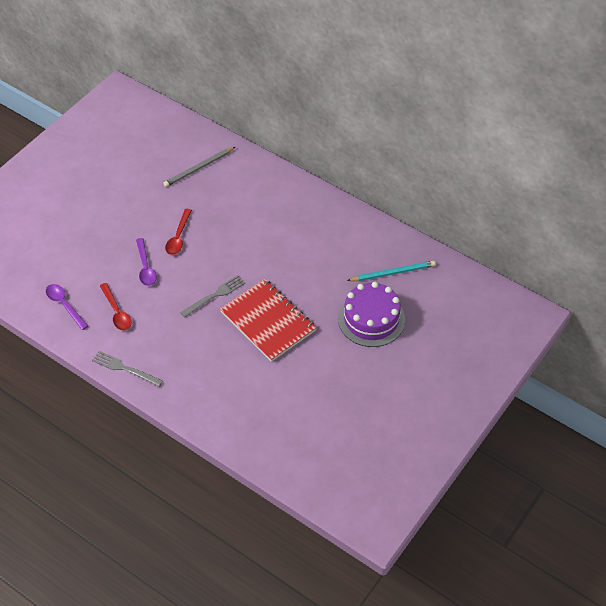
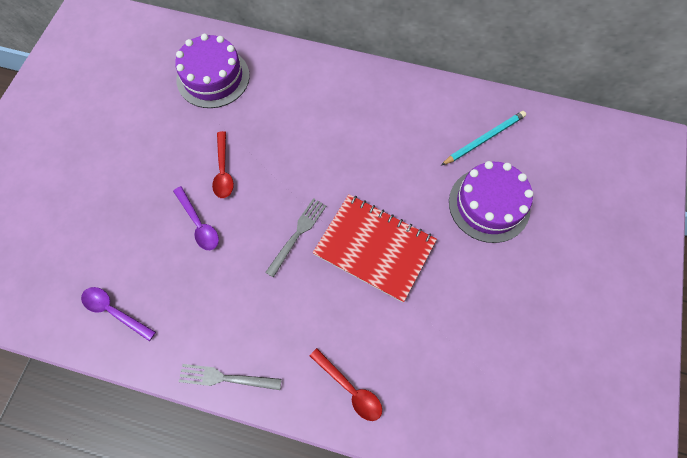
camera: 20 degrees left, 15 degrees up
red spoon [100,283,132,330] -> red spoon moved to [310,348,382,421]
grey pencil [163,147,235,187] -> purple cake [175,34,250,108]

